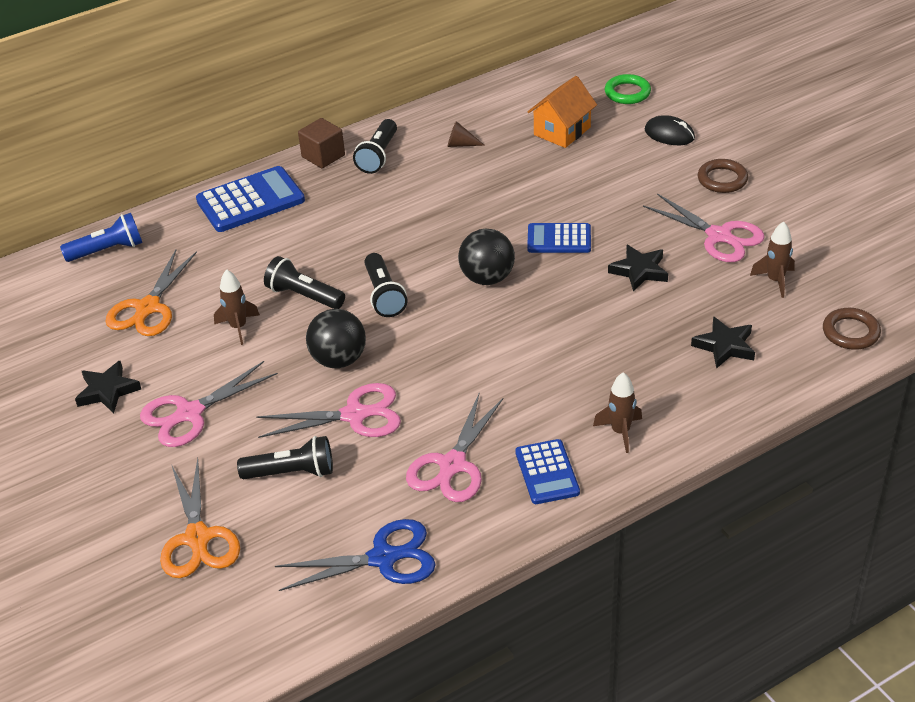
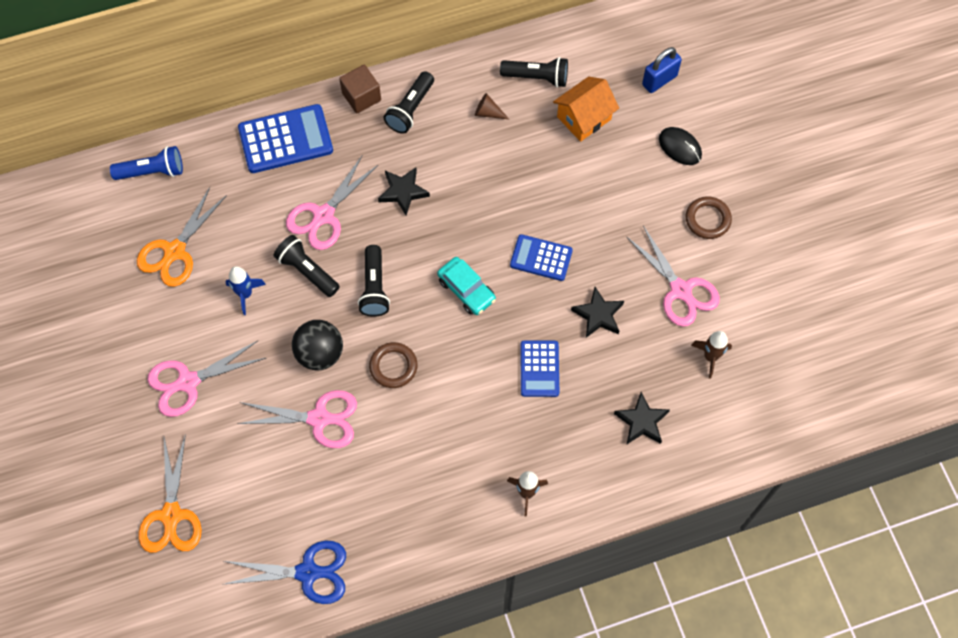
camera: 10 degrees right, 25 degrees up
black star [75,361,141,413] -> black star moved to [378,167,430,215]
brown rocket [214,269,260,345] -> blue rocket [225,266,266,315]
black flashlight [237,436,333,479] -> black flashlight moved to [500,57,568,87]
pink scissors [406,394,504,502] -> pink scissors moved to [286,156,378,250]
black ball [458,229,515,285] -> turquoise car [437,257,496,315]
blue calculator [515,439,580,504] -> blue calculator moved to [520,340,559,397]
green ring [605,74,651,104] -> blue padlock [642,47,682,93]
brown ring [823,308,881,350] -> brown ring moved to [369,342,417,388]

